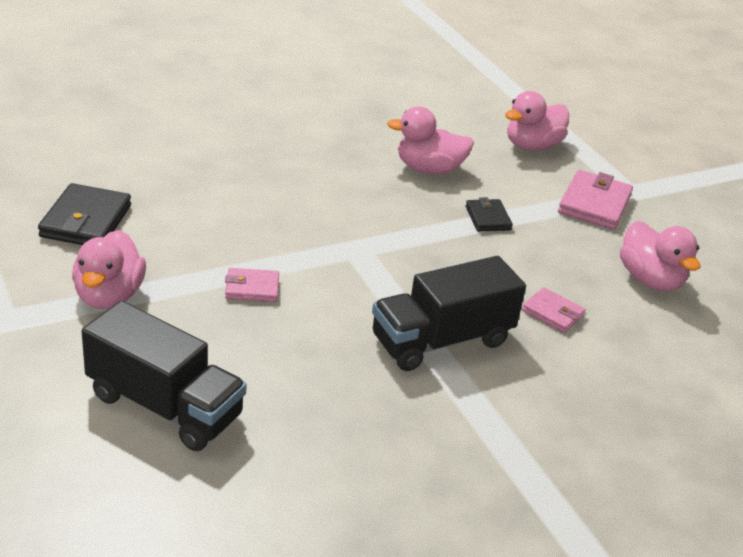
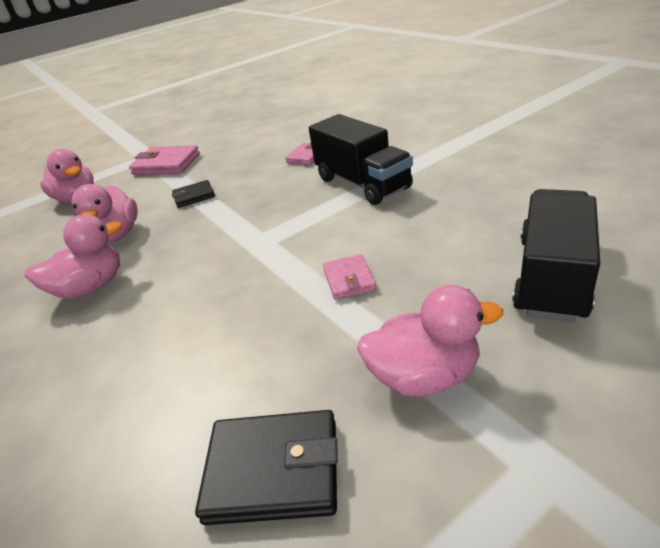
camera: 90 degrees left, 0 degrees up
pink duck [620,221,700,291] -> pink duck moved to [24,214,123,299]

